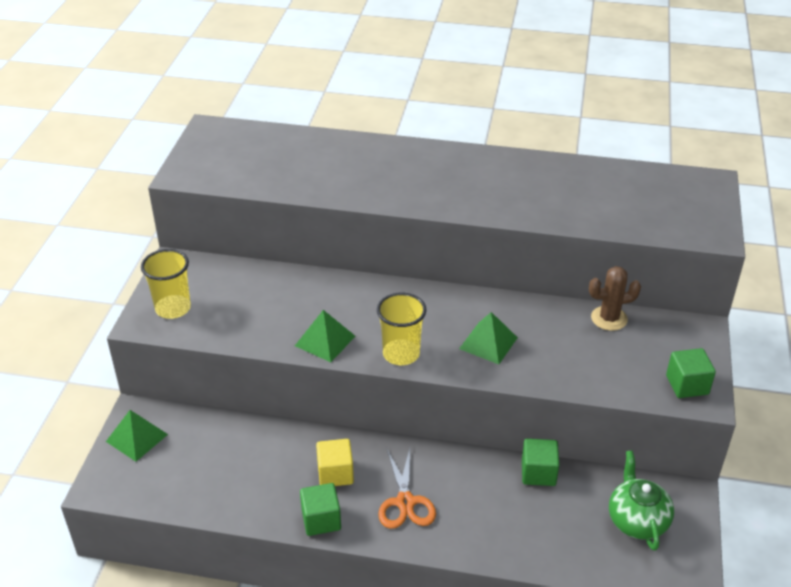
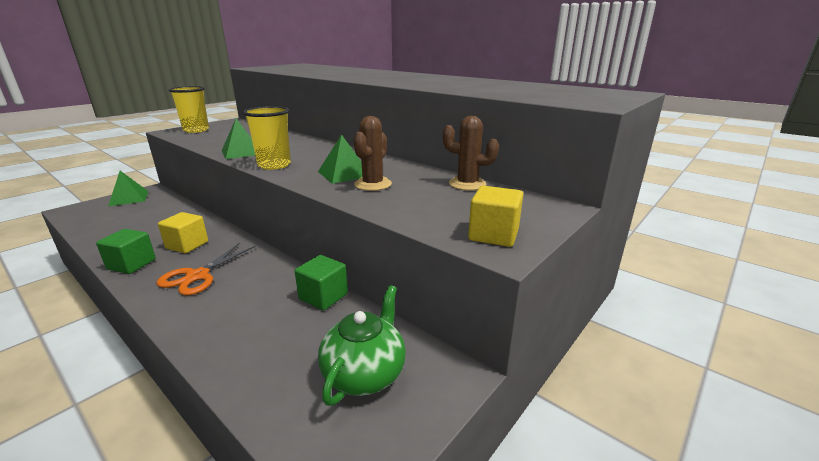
camera: 30 degrees right, 15 degrees down
green cube [666,348,716,398] -> yellow cube [468,186,523,247]
none -> brown cactus [354,116,392,191]

